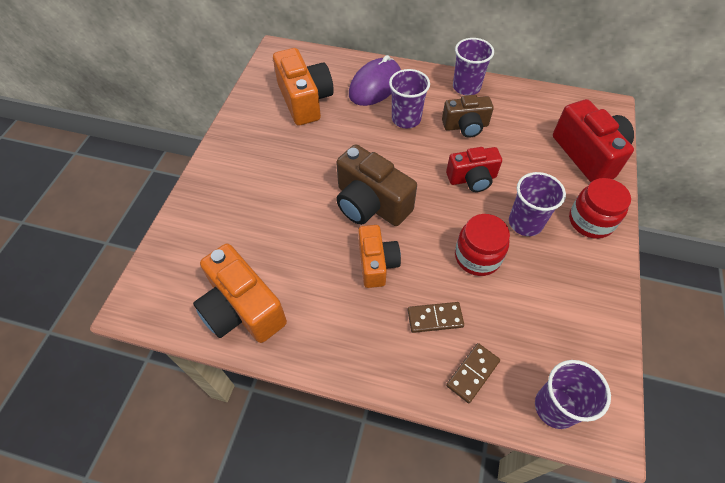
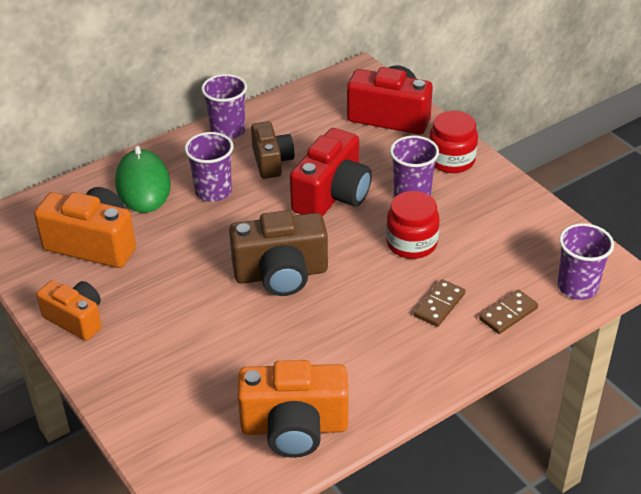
camera: 50 degrees left, 15 degrees down
purple mouse [349,55,401,106] -> green mouse [115,146,171,213]
orange camera [358,225,401,288] -> orange camera moved to [36,280,102,341]
brown camera [442,95,494,138] -> brown camera turned 45 degrees counterclockwise [251,121,294,179]
red camera [446,147,502,192] -> red camera [290,128,372,216], size x1.55
brown domino [446,343,500,403] -> brown domino turned 60 degrees clockwise [479,289,538,334]

